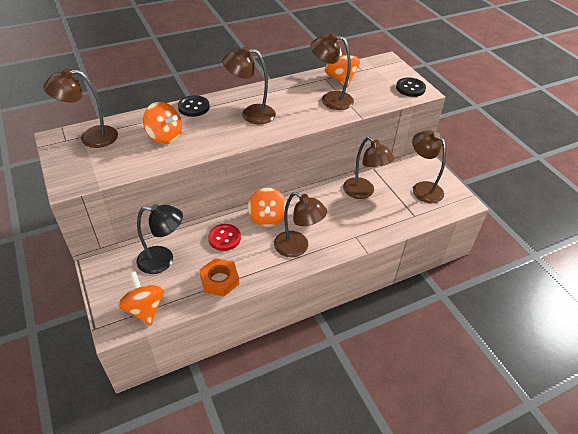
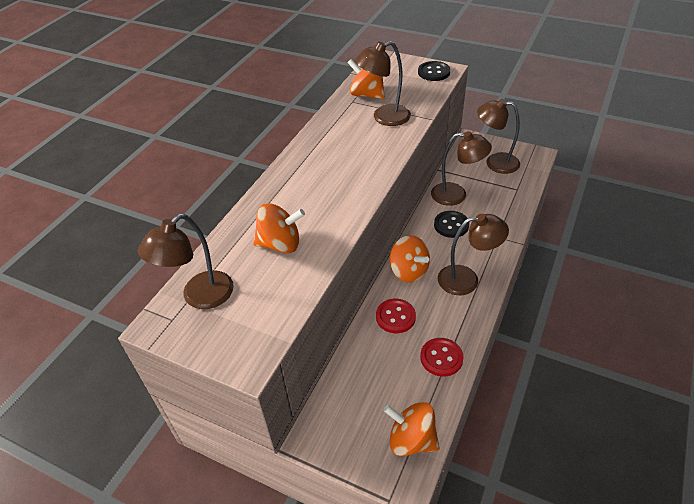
camera: 35 degrees left, 0 degrees up
black lamp [136,204,183,274] -> none
black button [178,95,210,117] -> black button moved to [434,211,469,238]
orange nut [200,258,239,296] -> red button [420,338,464,377]
brown lamp [223,46,276,124] -> none

